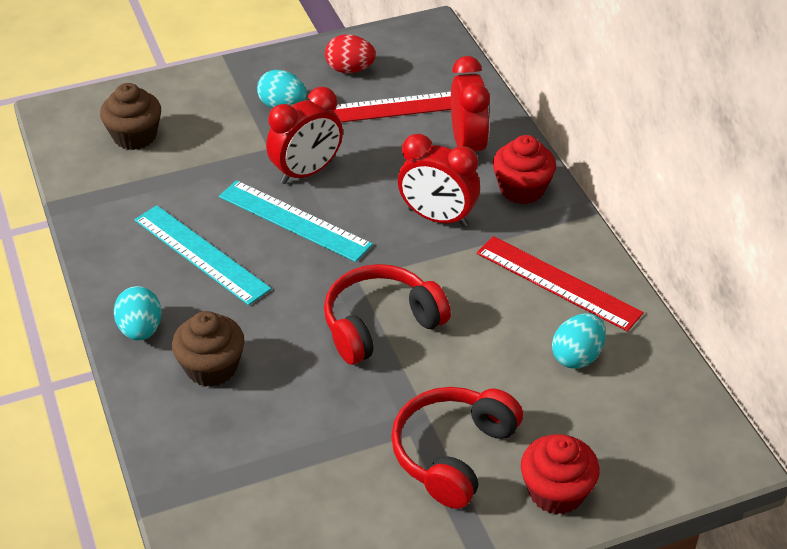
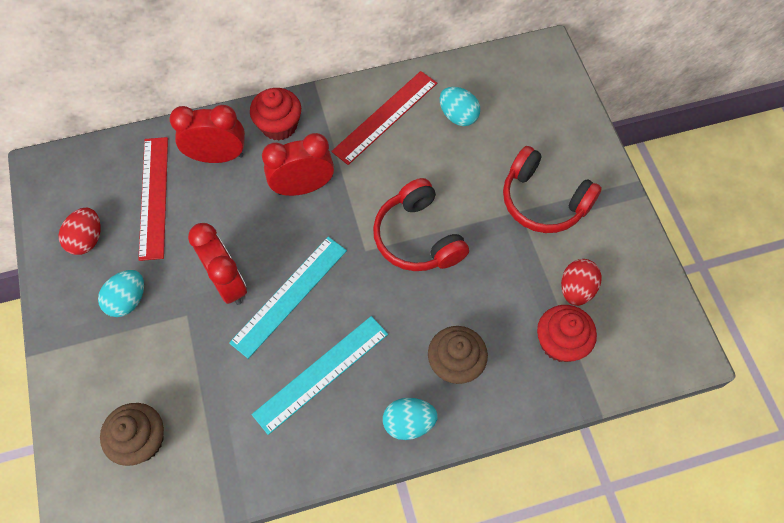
camera: 85 degrees left, 20 degrees up
red clock [398,134,480,227] -> red clock turned 135 degrees counterclockwise [262,133,334,196]
red cupcake [521,434,599,515] -> red cupcake moved to [537,305,597,362]
none -> red egg [561,259,602,306]

